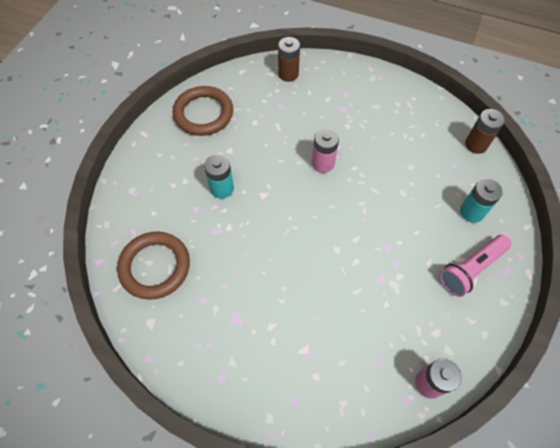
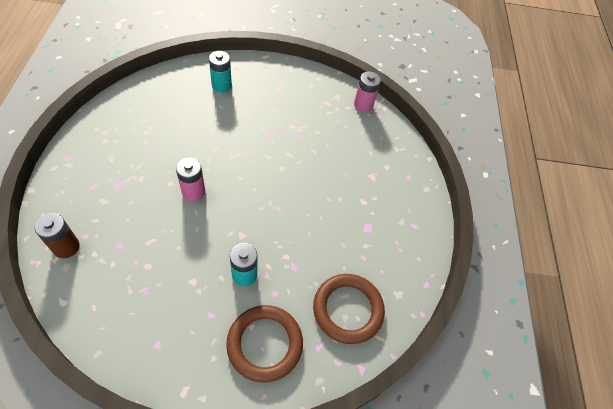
camera: 115 degrees left, 5 degrees down
brown ring [173,86,233,136] -> brown ring moved to [226,305,303,382]
pink flashlight [439,235,511,297] -> none
brown battery [465,109,505,154] -> none

